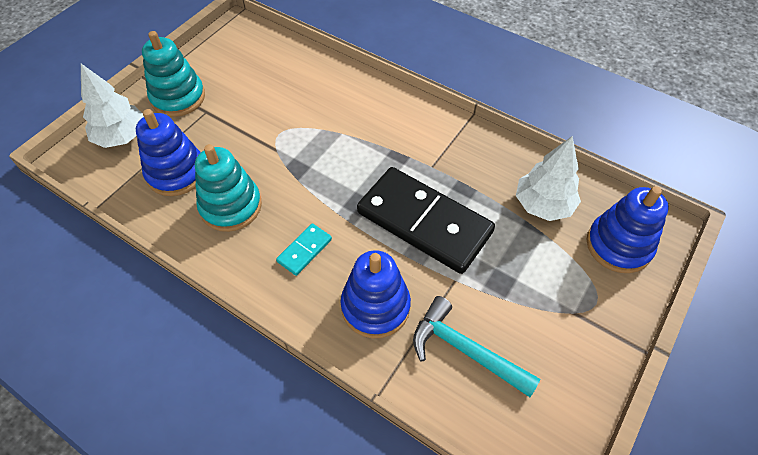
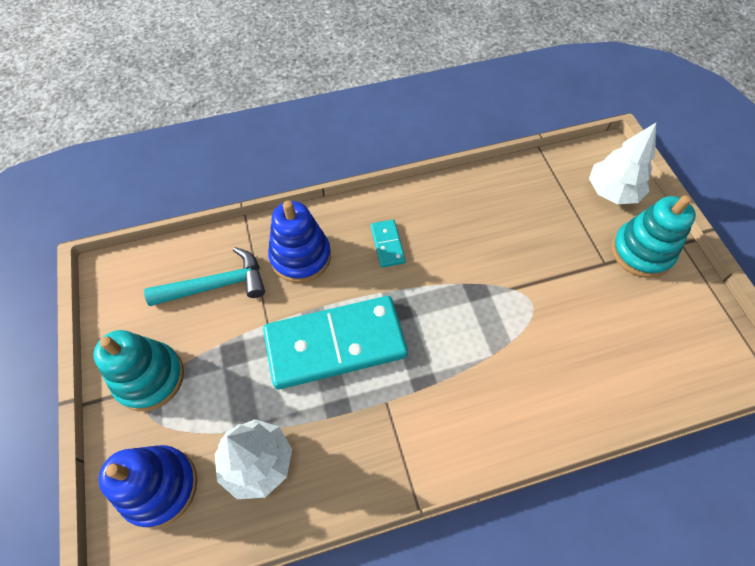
camera: 130 degrees right, 5 degrees up
blue stacking toy [136,109,201,196] -> none
turquoise stacking toy [195,144,262,232] -> turquoise stacking toy moved to [94,330,184,411]
black domino [357,167,495,274] -> turquoise domino [263,296,408,389]

